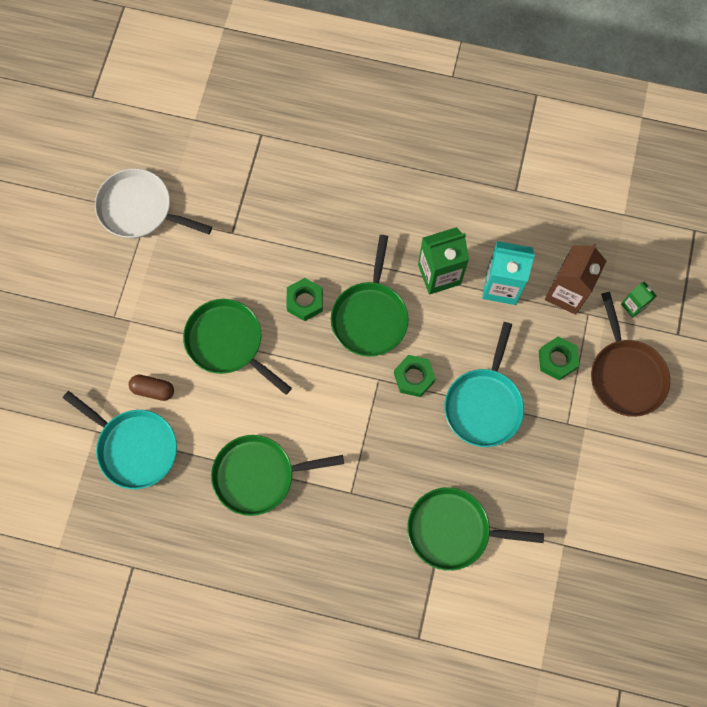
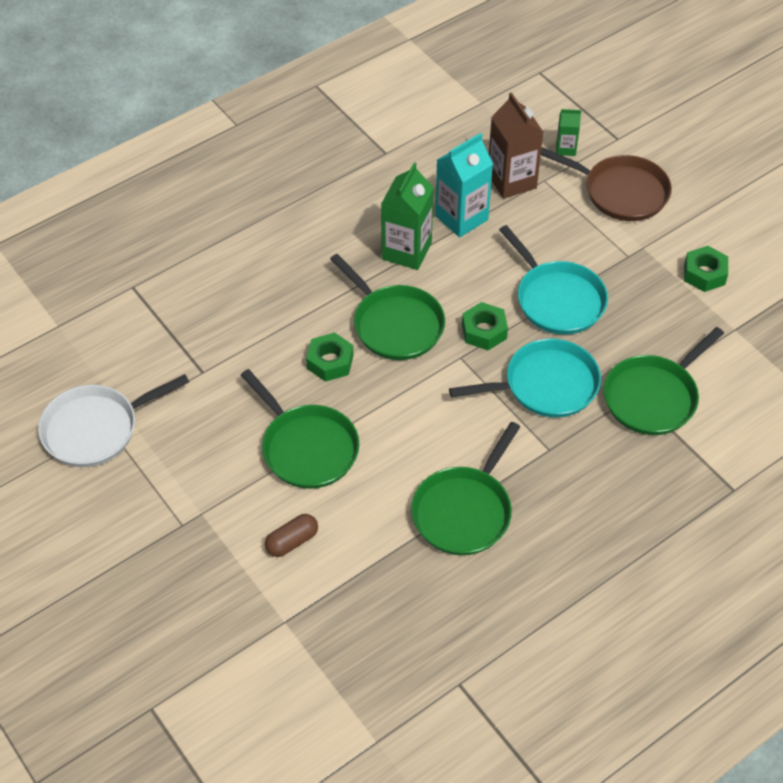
camera: 50 degrees left, 20 degrees down
turquoise pan [63,391,177,489] -> turquoise pan moved to [449,339,601,418]
green pan [183,299,292,395] -> green pan turned 120 degrees counterclockwise [241,369,359,489]
green nut [539,336,579,380] -> green nut moved to [684,246,728,292]

